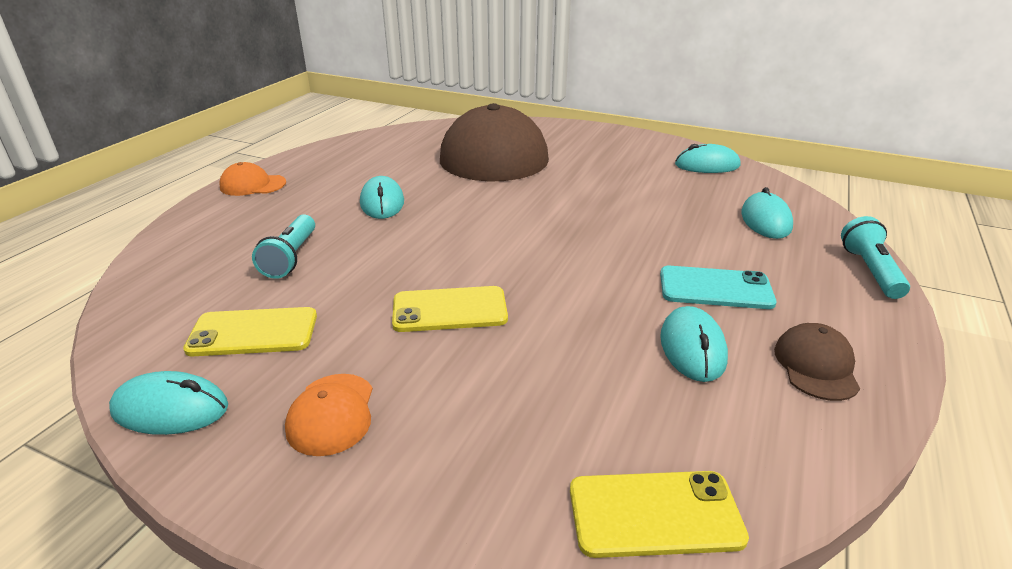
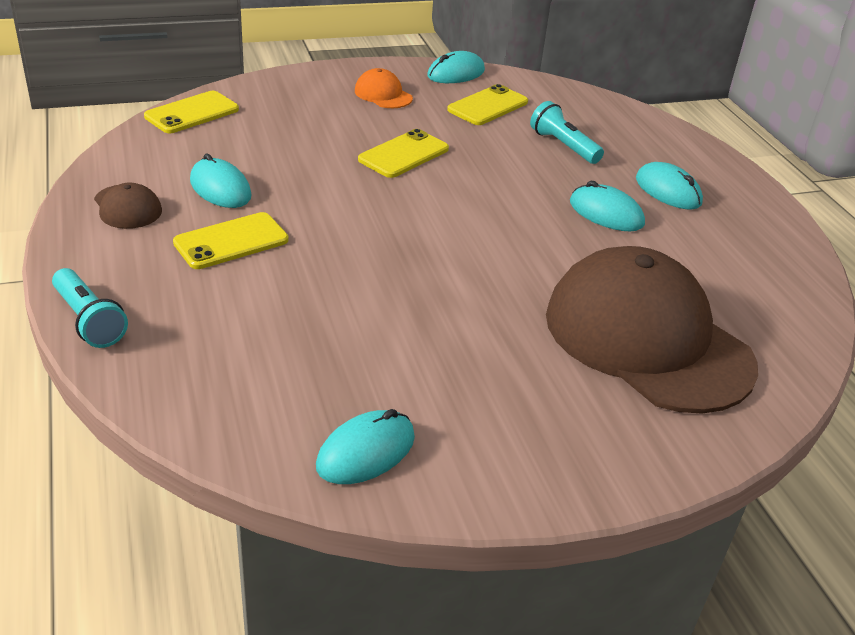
camera: 135 degrees right, 5 degrees up
orange cap [219,162,286,196] -> none
turquoise phone [660,266,777,309] -> yellow phone [173,212,289,269]
turquoise mouse [741,187,793,239] -> turquoise mouse moved to [636,162,703,210]

